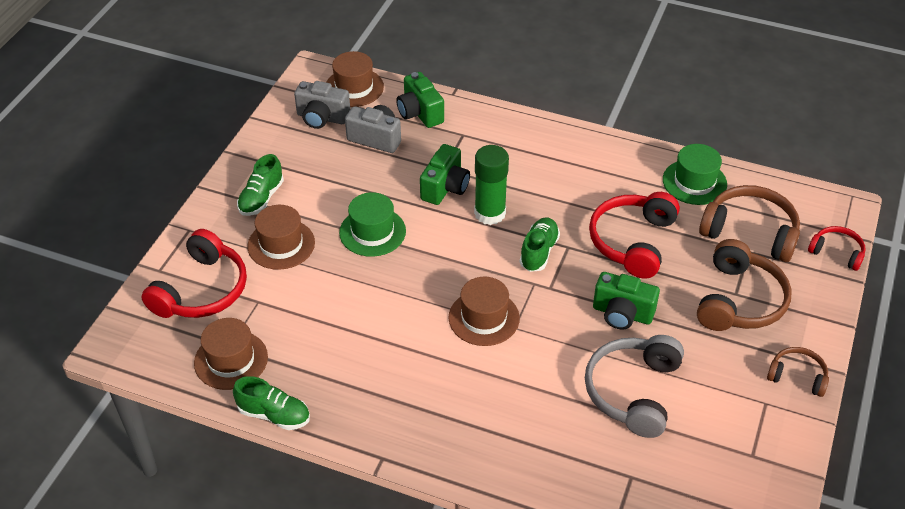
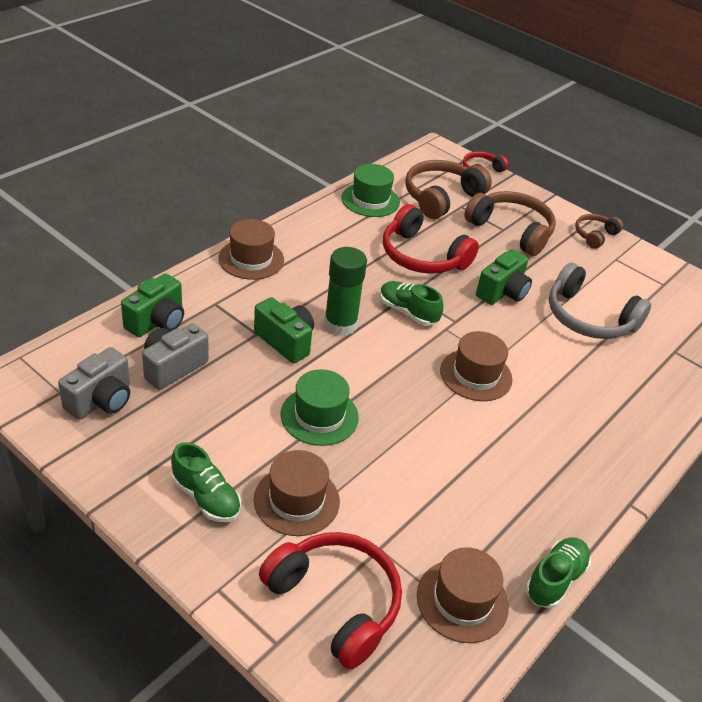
camera: 75 degrees left, 5 degrees down
brown hat [326,51,384,107] -> brown hat moved to [218,219,284,280]
green camera [396,72,444,128] -> green camera turned 45 degrees counterclockwise [121,273,184,337]

